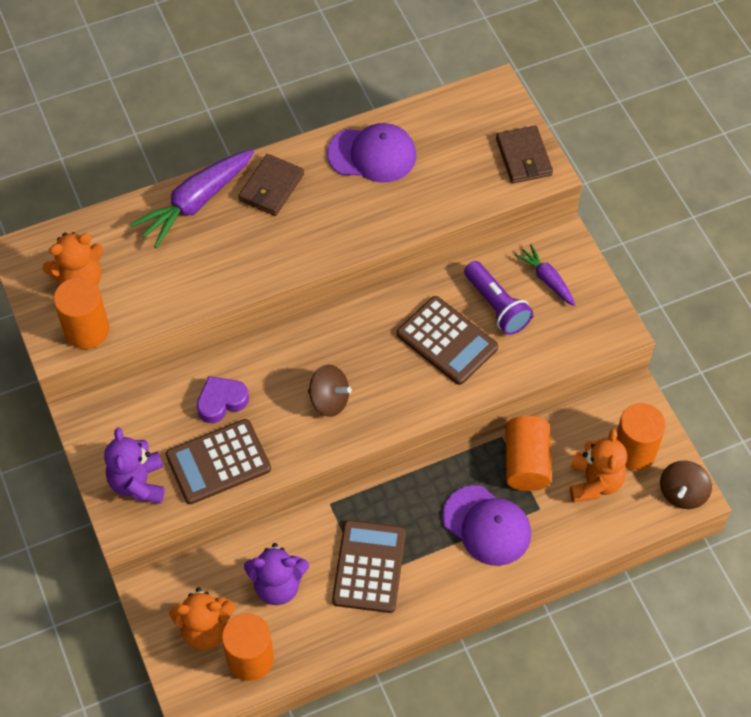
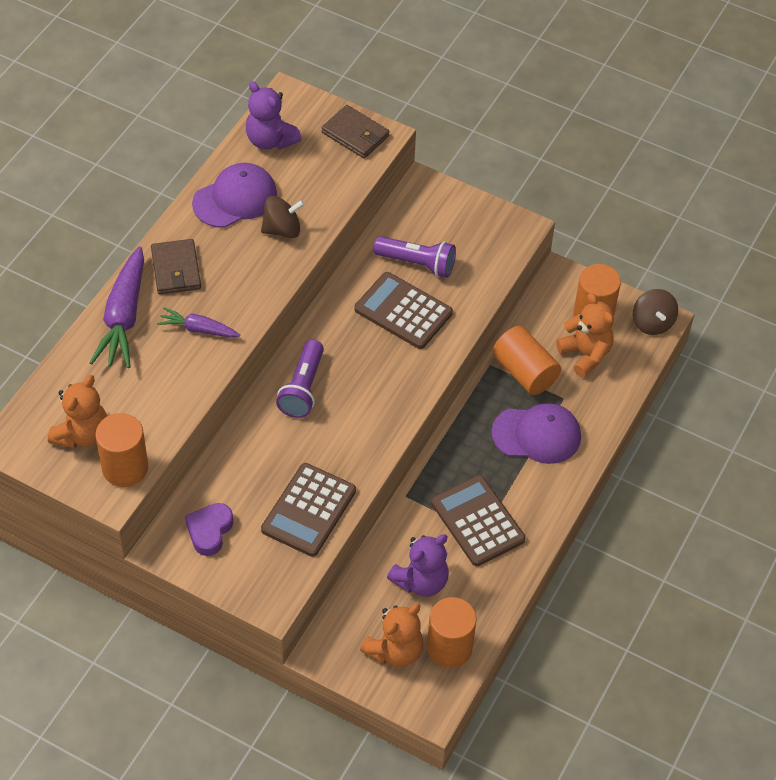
camera: 40 degrees left, 5 degrees down
purple teddy bear [104,427,164,504] -> purple teddy bear moved to [246,81,302,150]
purple heart [197,376,249,423] -> purple heart moved to [185,503,233,556]
brown spinning top [308,365,352,417] -> brown spinning top moved to [261,196,305,238]
brown calculator [397,296,498,385] -> brown calculator turned 150 degrees counterclockwise [354,272,453,349]
purple carrot [515,244,575,306] -> purple carrot moved to [157,307,240,338]
none -> purple flashlight [276,340,324,418]

